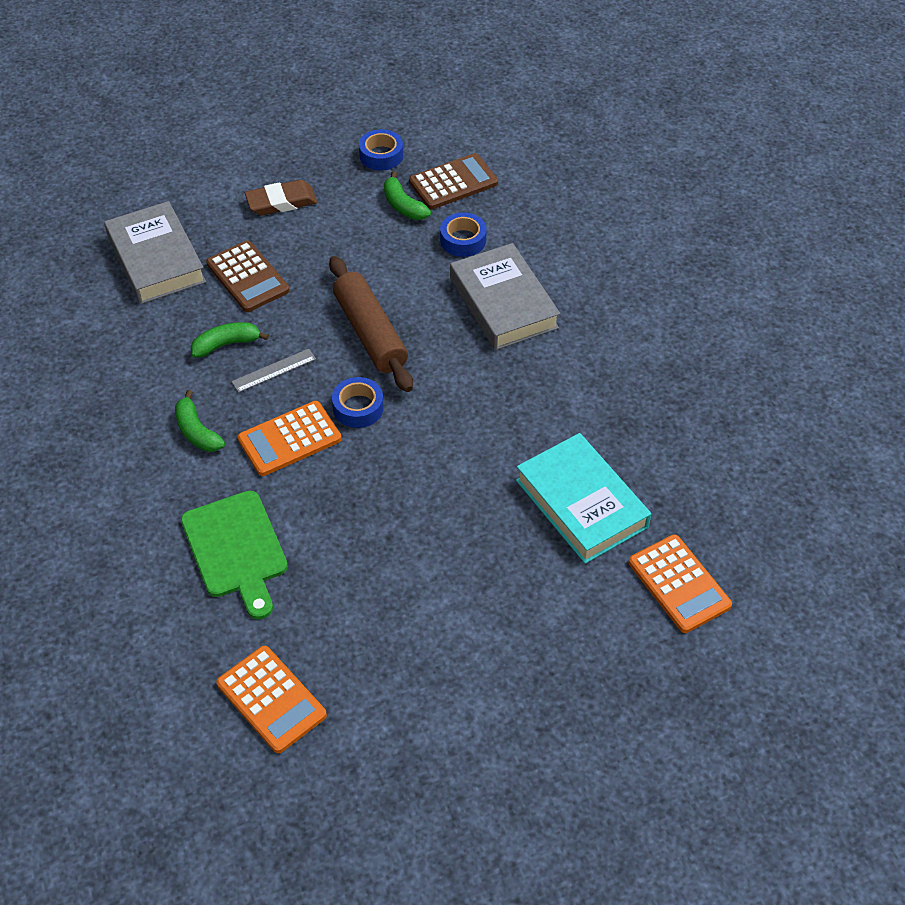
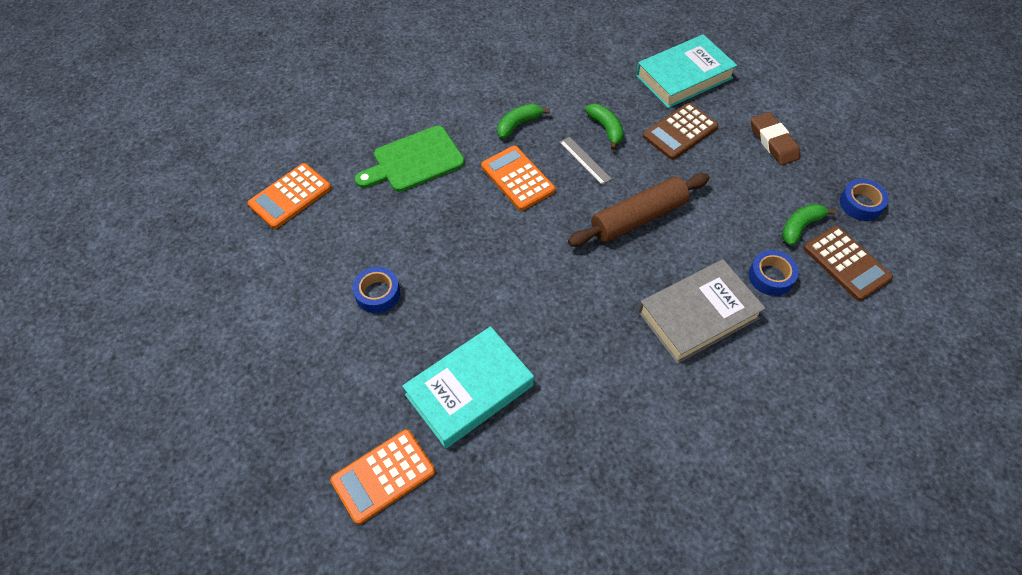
camera: 85 degrees right, 5 degrees up
grey book [104,201,206,304] -> turquoise book [636,34,737,108]
blue tape [332,377,384,428] -> blue tape moved to [353,267,400,313]

